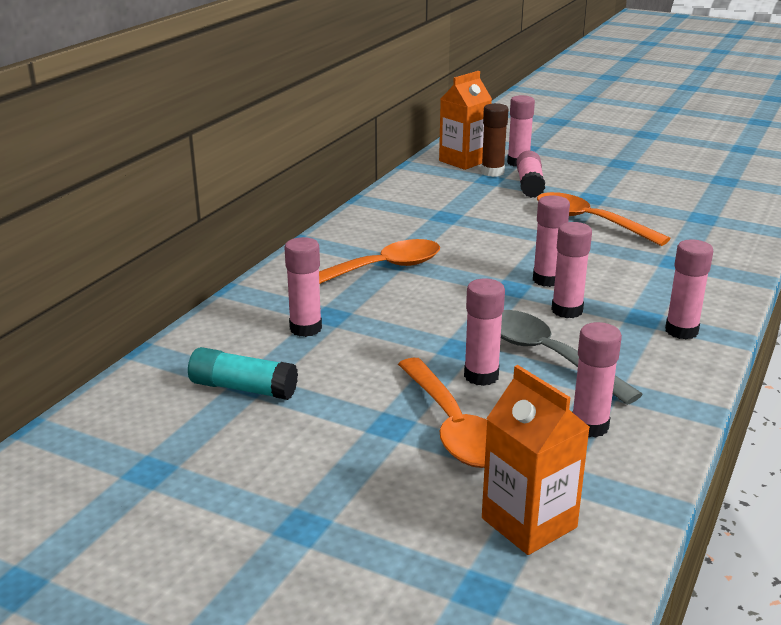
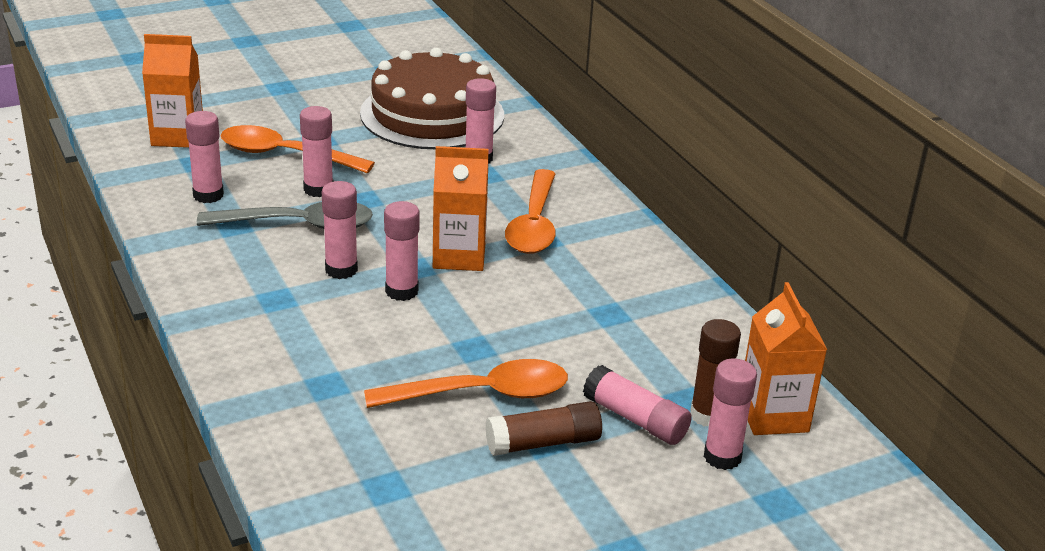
camera: 125 degrees right, 5 degrees up
turquoise glue stick [188,347,298,400] -> brown cake [360,48,504,149]
pink glue stick [665,240,713,339] -> none
none -> orange carton [433,146,489,271]
none -> brown glue stick [485,401,602,456]

